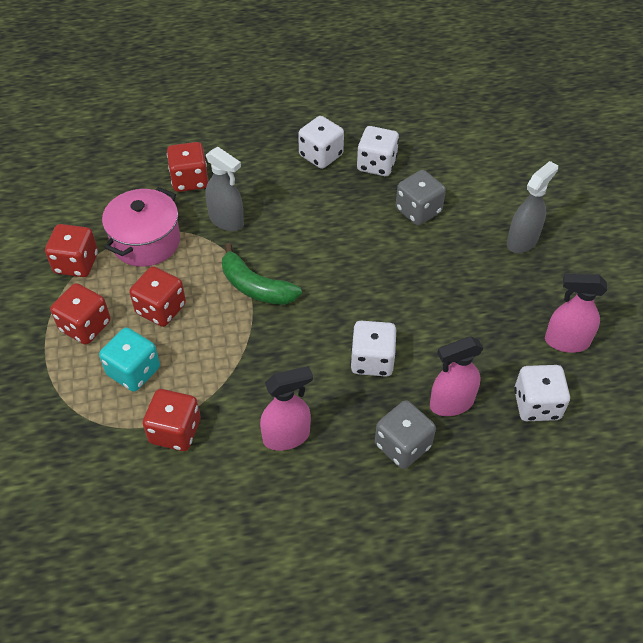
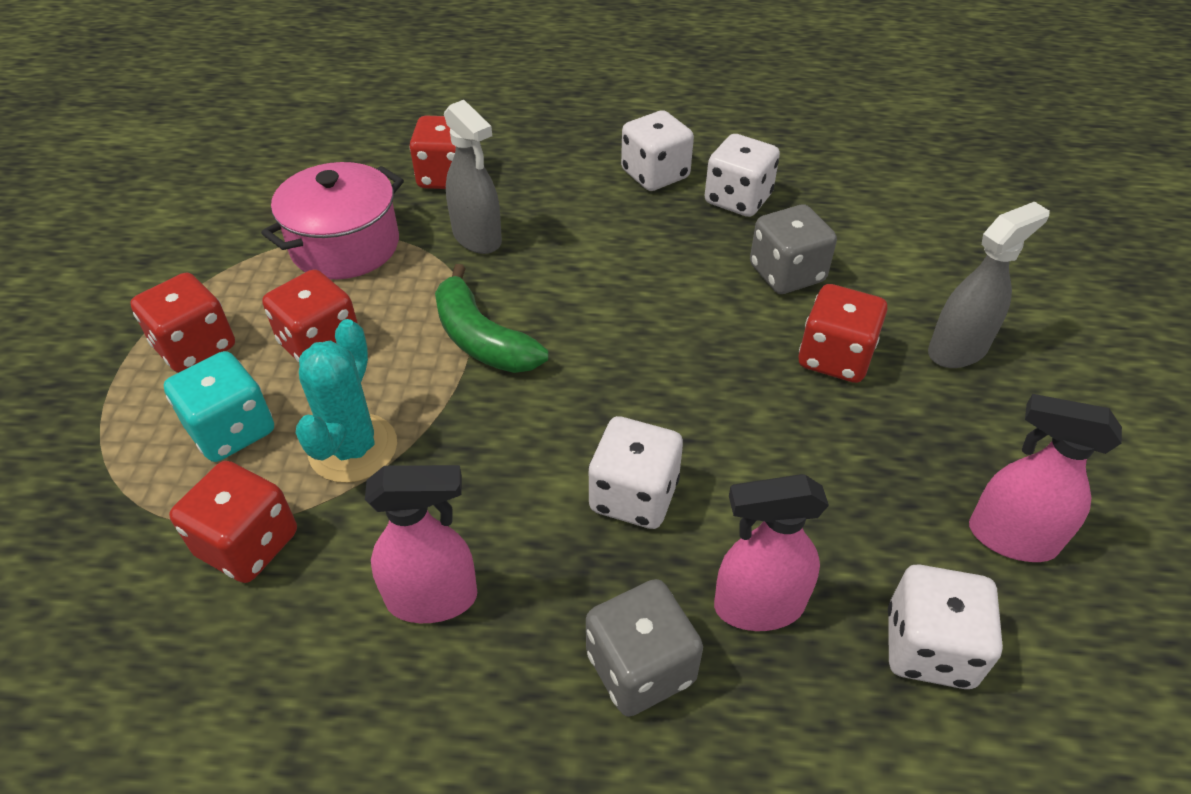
camera: 15 degrees right, 5 degrees down
red dice [45,224,98,277] -> red dice moved to [799,284,887,383]
none -> turquoise cactus [296,319,397,483]

